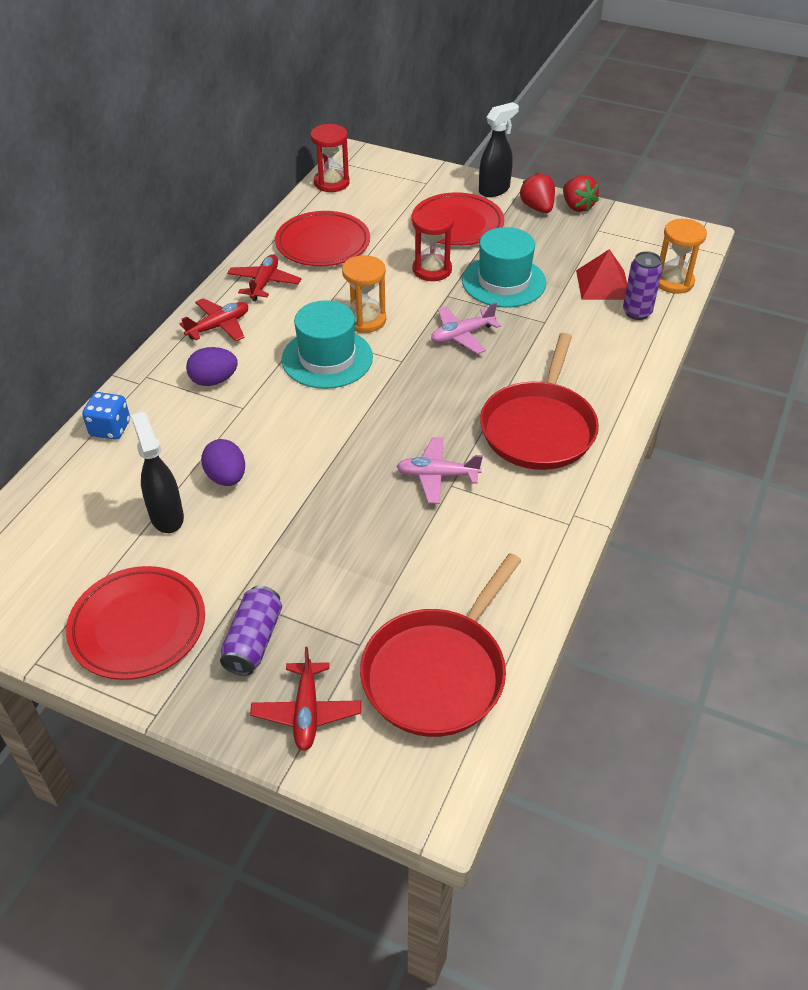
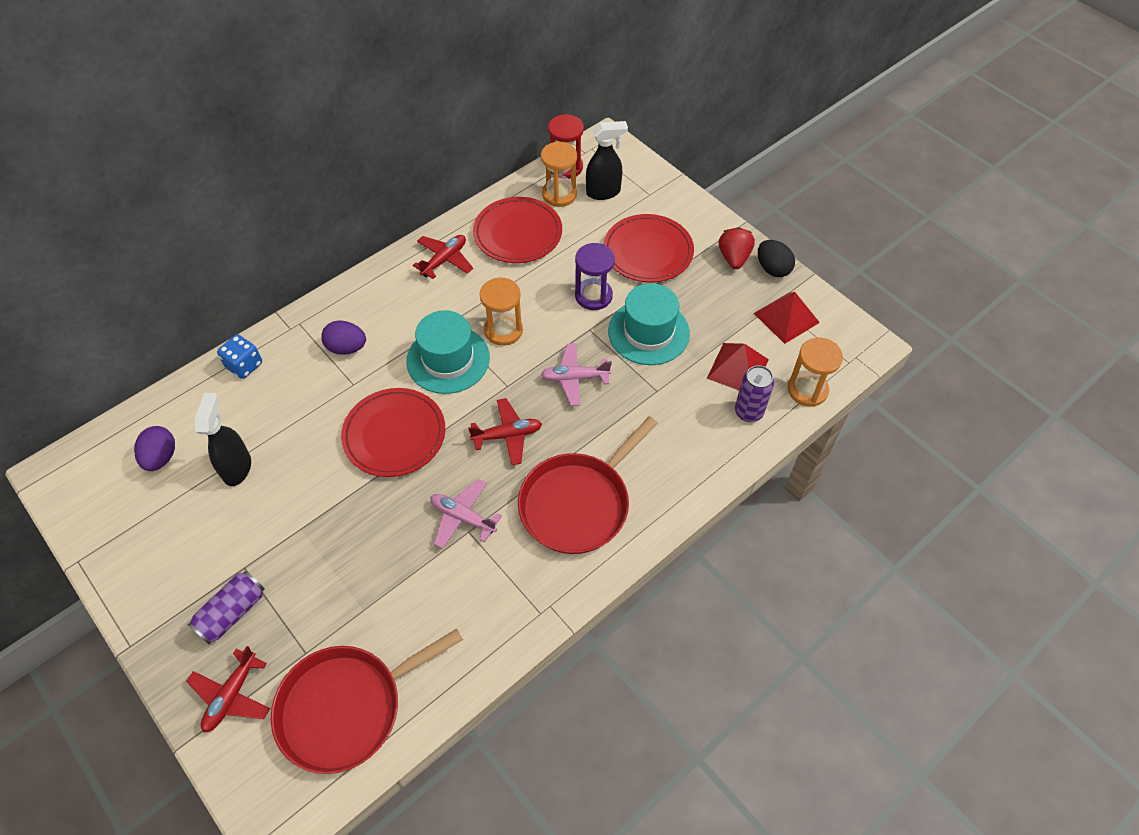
camera: 25 degrees right, 10 degrees up
red plate [66,566,205,680] -> red plate moved to [341,388,445,477]
red plane [179,298,248,341] -> red plane moved to [468,398,542,465]
purple egg [201,439,245,486] -> purple egg moved to [134,426,175,471]
red hourglass [413,207,454,281] -> purple hourglass [575,243,615,310]
black spray bottle [479,102,519,197] -> black spray bottle moved to [586,121,628,200]
red strawberry [563,175,599,212] -> black egg [758,240,795,277]
none -> orange hourglass [541,142,577,207]
none -> red pyramid [754,292,820,344]

